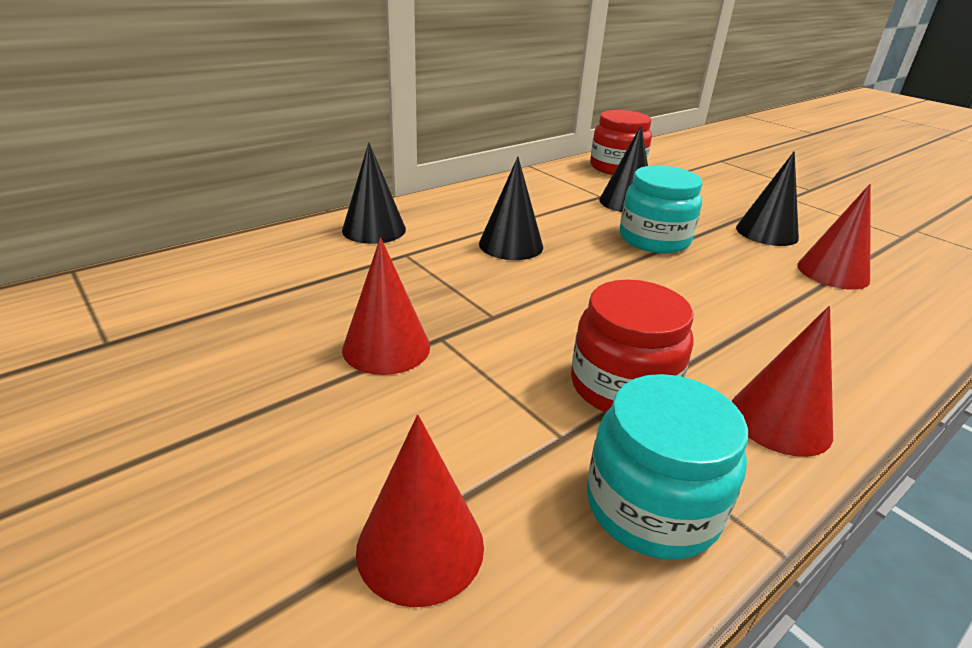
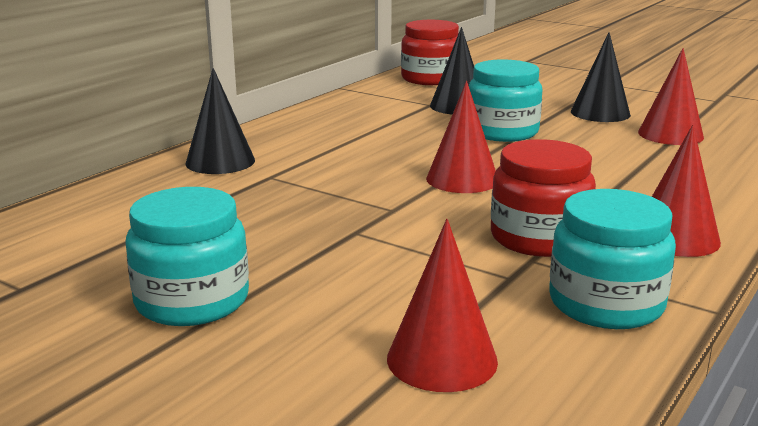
camera: 15 degrees left, 10 degrees down
red cone [342,237,430,375] -> red cone moved to [426,81,496,193]
black cone [479,157,543,260] -> none
none -> turquoise jar [125,187,249,326]

